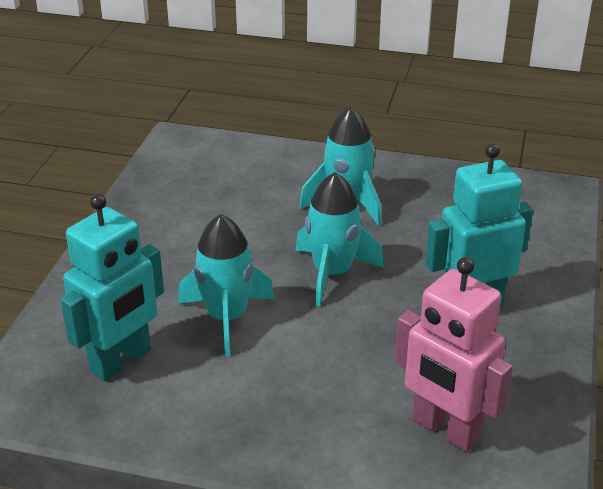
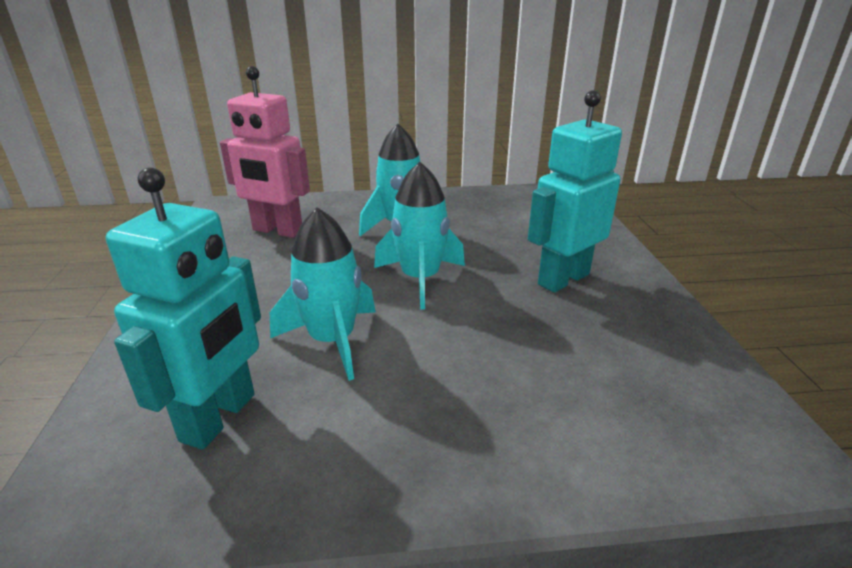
camera: 20 degrees left, 5 degrees down
pink robot [395,257,512,452] -> pink robot moved to [220,66,310,238]

